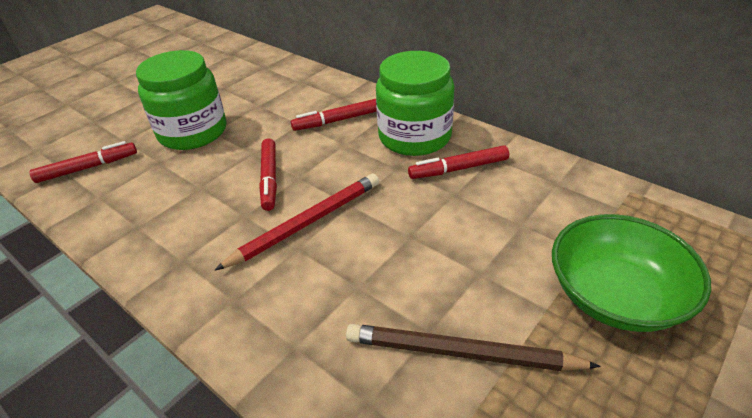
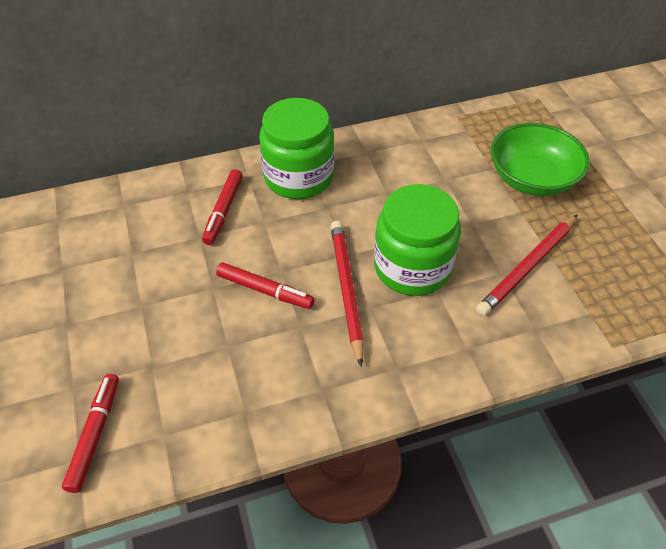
camera: 60 degrees left, 10 degrees up
green jar [136,50,226,150] -> green jar moved to [374,184,461,296]
brown pencil [346,324,600,371] -> red pencil [476,215,577,316]
red marker [408,145,509,179] -> none

